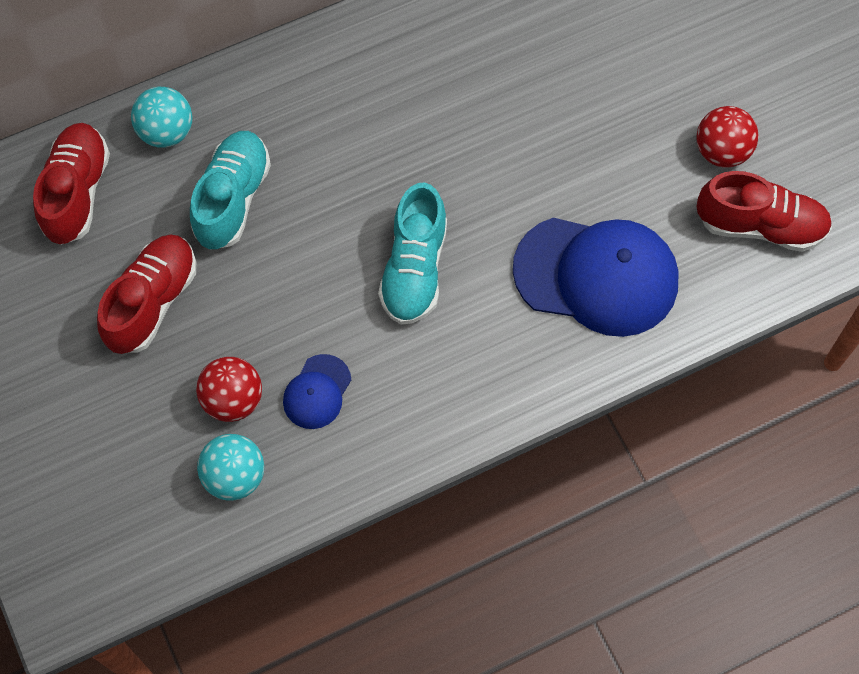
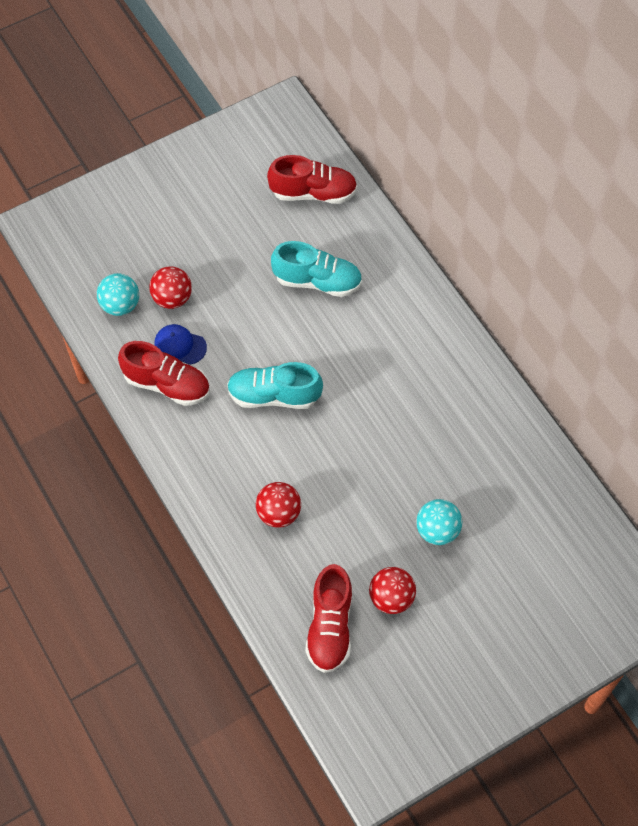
camera: 85 degrees right, 5 degrees down
red shoe [97,234,196,354] -> red shoe moved to [118,341,210,406]
turquoise ball [131,87,192,148] -> turquoise ball moved to [416,499,462,545]
blue cap [513,218,679,337] -> red ball [256,482,301,528]

